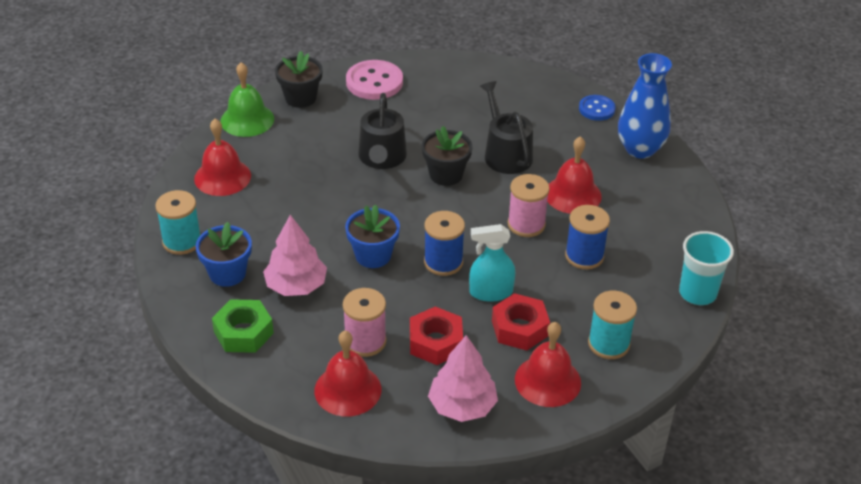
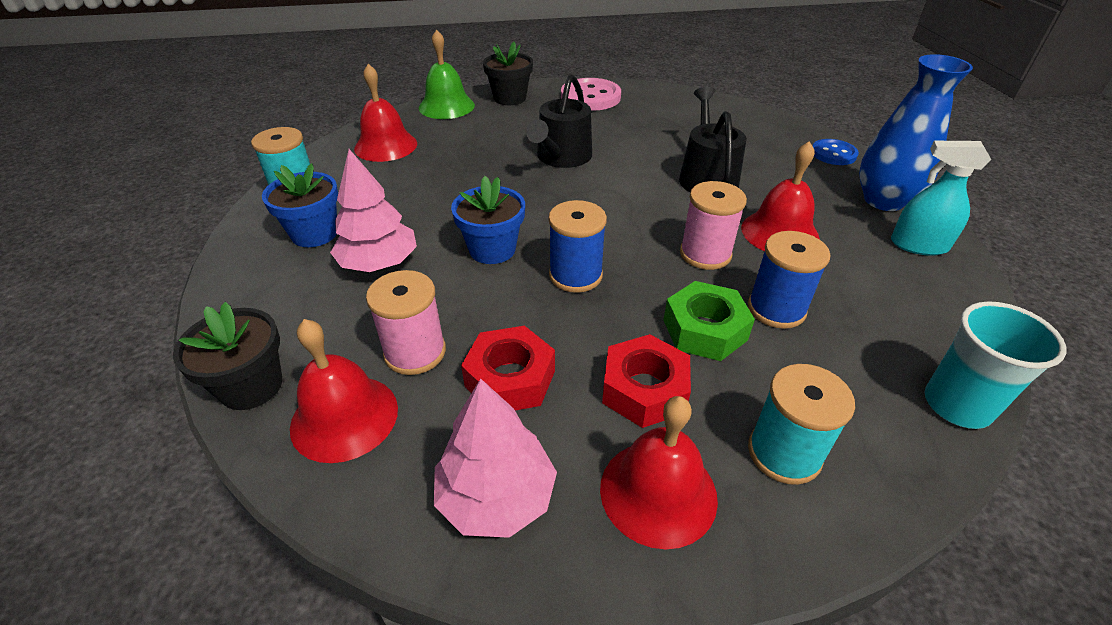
camera: 20 degrees right, 0 degrees up
green nut [212,299,274,353] -> green nut moved to [663,281,755,361]
black flower pot [422,126,472,186] -> black flower pot moved to [173,302,282,410]
turquoise spray bottle [469,224,515,302] -> turquoise spray bottle moved to [891,141,991,256]

